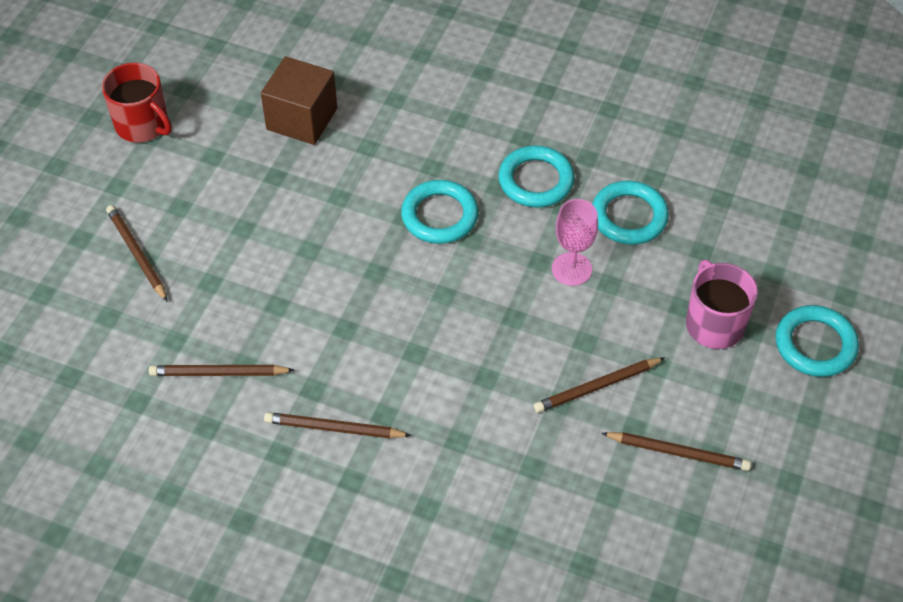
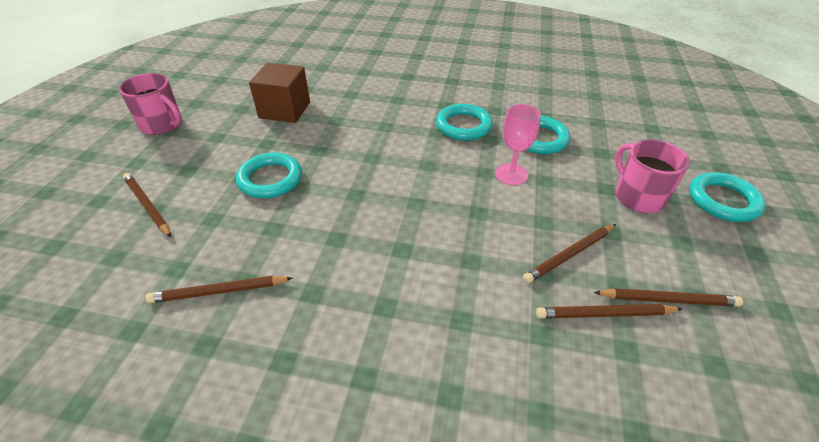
camera: 10 degrees left, 10 degrees down
red mug [102,63,172,142] -> pink mug [119,73,182,135]
brown pencil [264,412,412,438] -> brown pencil moved to [536,304,682,319]
turquoise ring [401,180,479,244] -> turquoise ring moved to [236,153,302,198]

